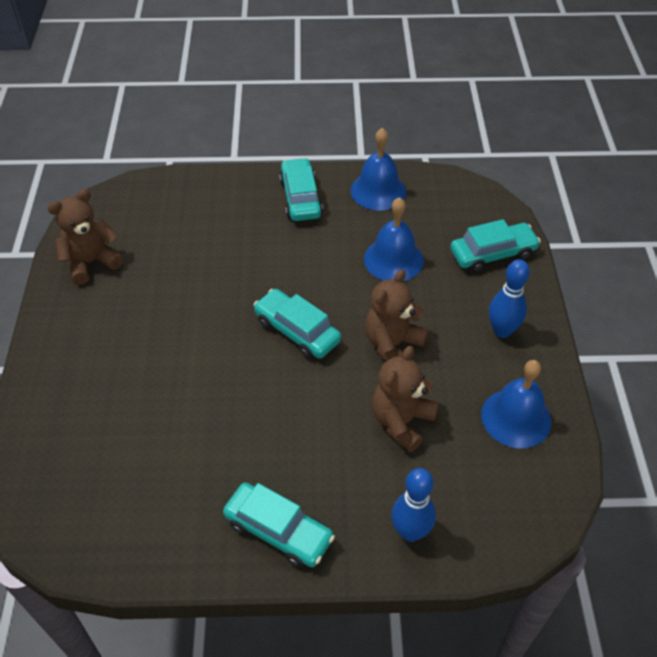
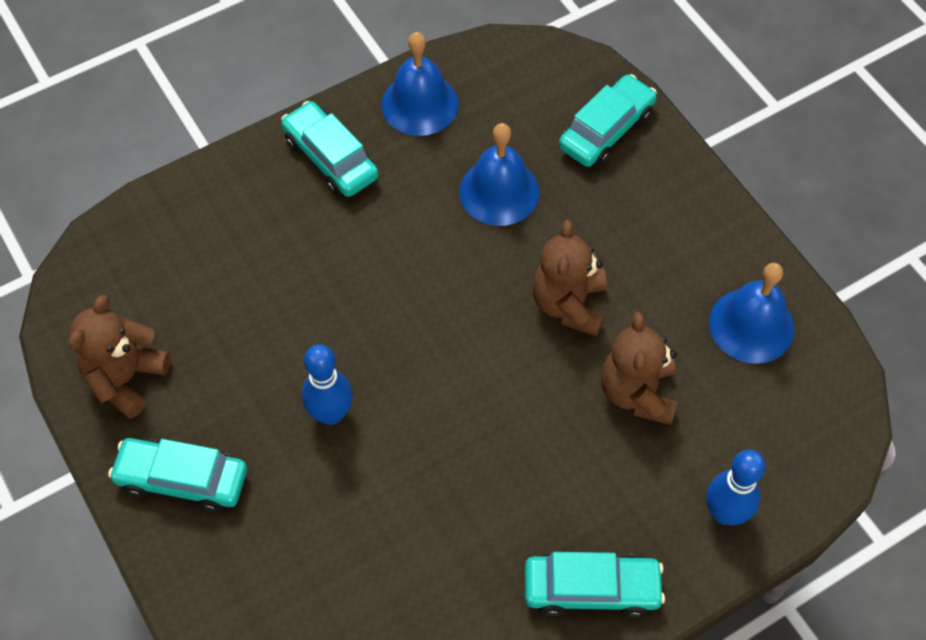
camera: 30 degrees left, 10 degrees up
turquoise car [253,289,341,359] -> turquoise car moved to [108,438,247,512]
blue bowling pin [489,259,530,338] -> blue bowling pin moved to [302,344,353,425]

